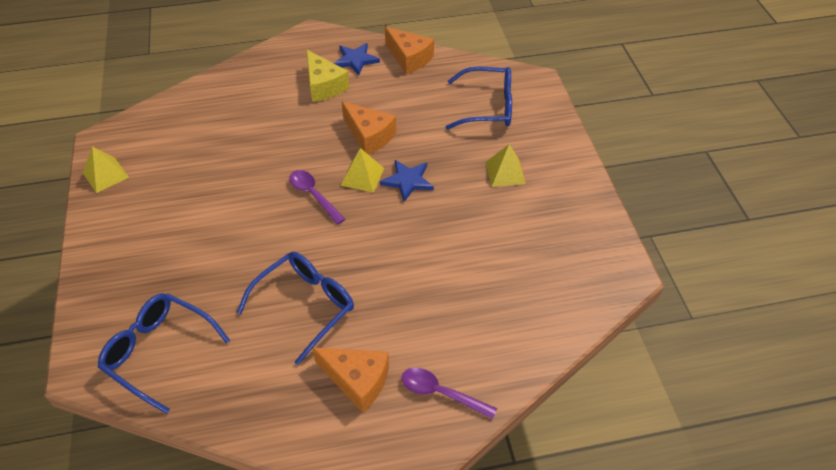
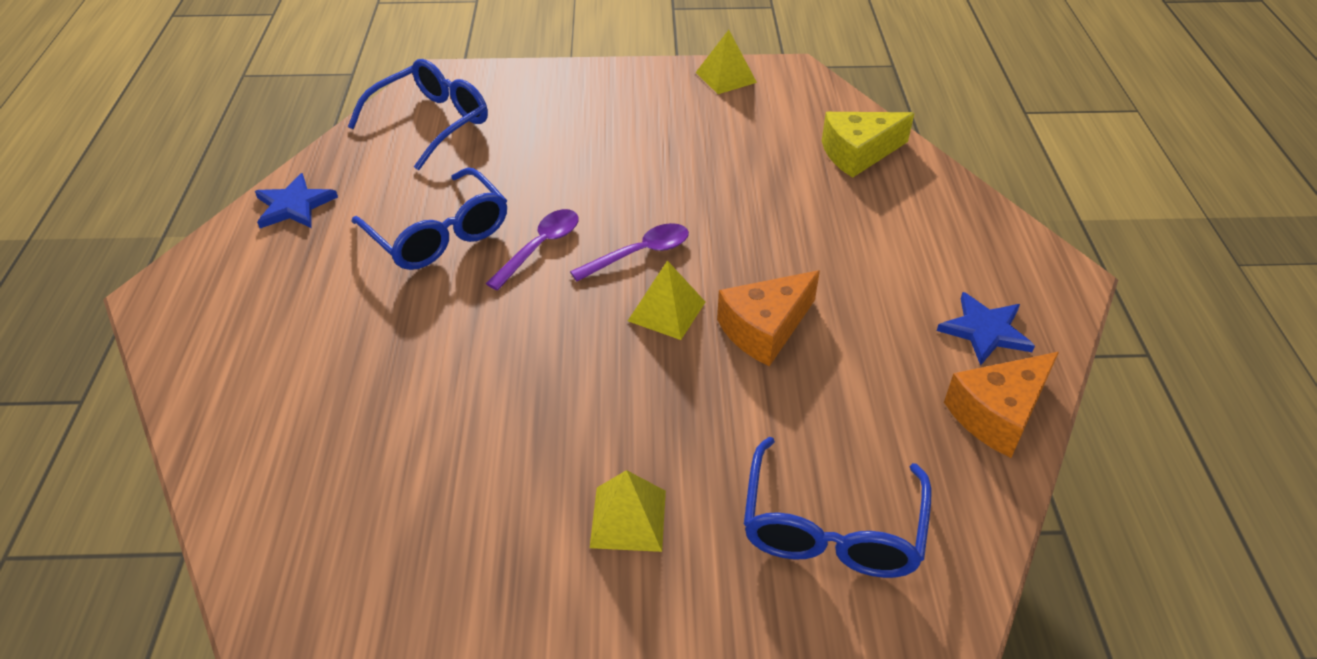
camera: 100 degrees right, 5 degrees down
yellow cheese [306,49,349,102] -> yellow cheese moved to [822,112,914,178]
orange cheese [312,347,389,413] -> none
blue star [380,160,434,202] -> blue star moved to [255,173,338,228]
purple spoon [402,368,497,419] -> purple spoon moved to [486,209,579,291]

